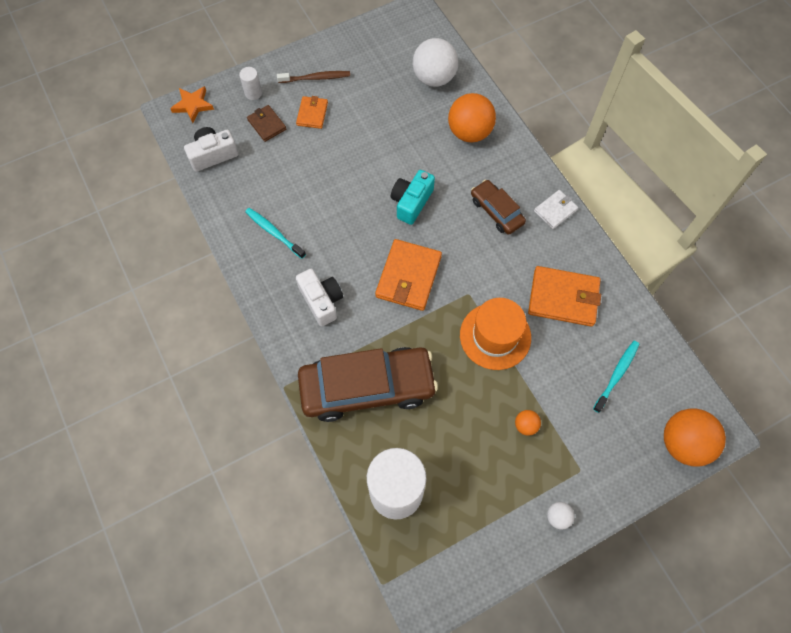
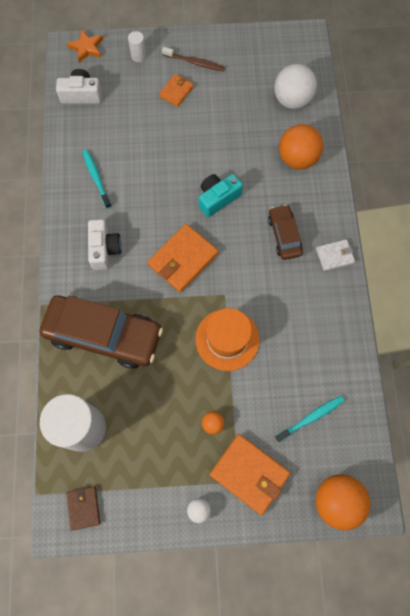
camera: 25 degrees right, 5 degrees up
brown wallet [247,105,286,142] -> brown wallet moved to [66,486,100,531]
orange wallet [528,266,601,327] -> orange wallet moved to [210,434,290,515]

